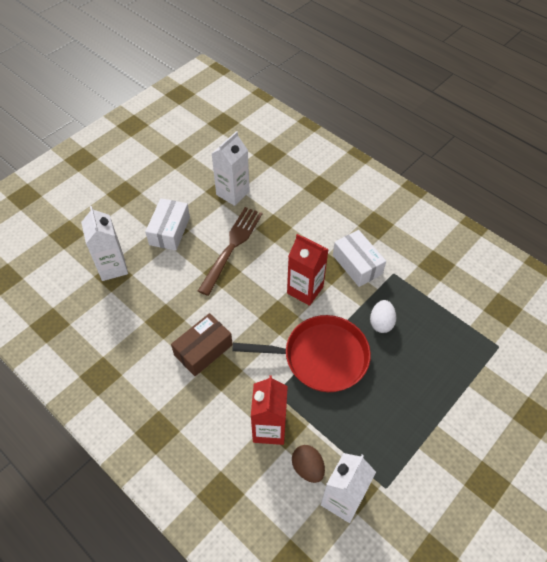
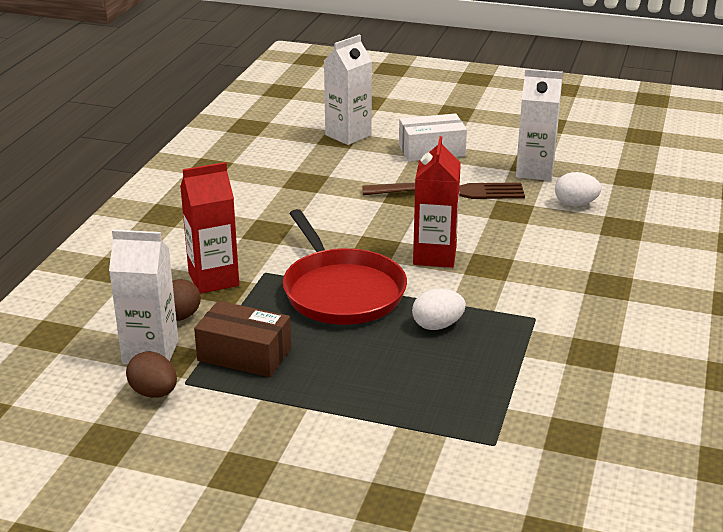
camera: 65 degrees right, 25 degrees down
brown box [171,313,233,376] -> brown box moved to [194,301,291,377]
white box [333,230,386,287] -> none
none -> brown egg [126,351,177,398]
none -> white egg [555,172,602,206]

